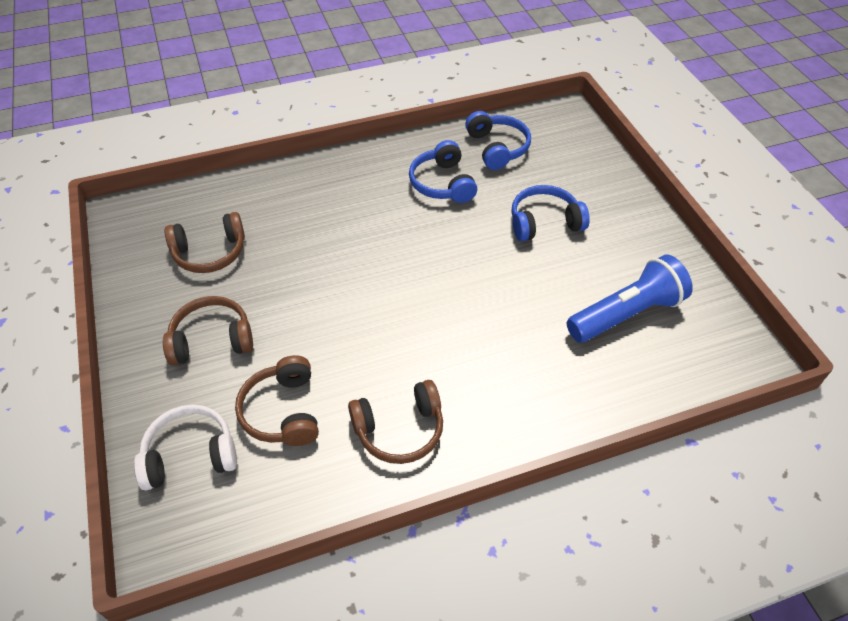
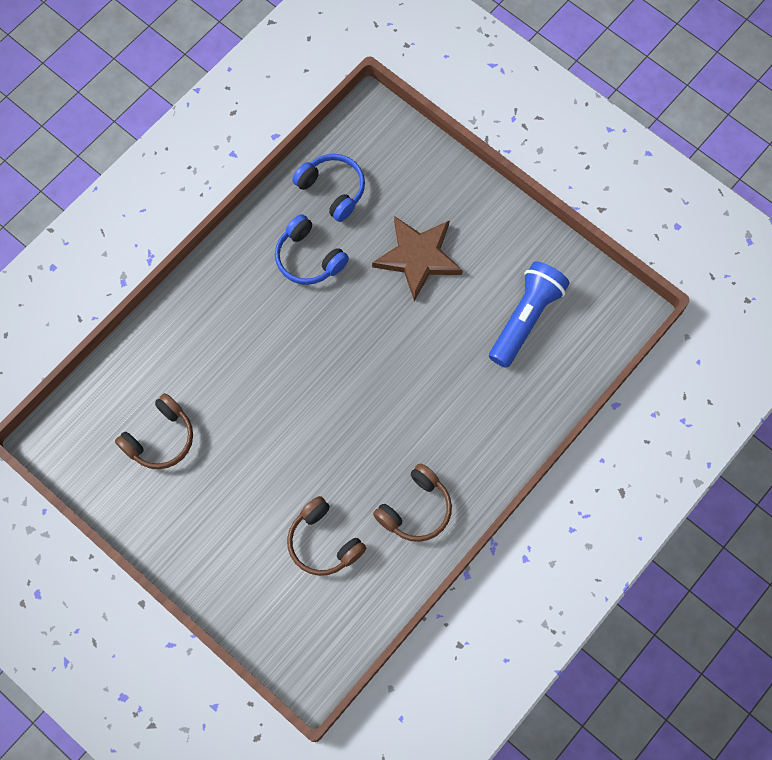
camera: 30 degrees left, 20 degrees up
white headphones [134,405,237,490] -> none
brown headphones [163,296,253,365] -> none
blue headphones [511,185,590,241] -> brown star [372,216,463,301]

